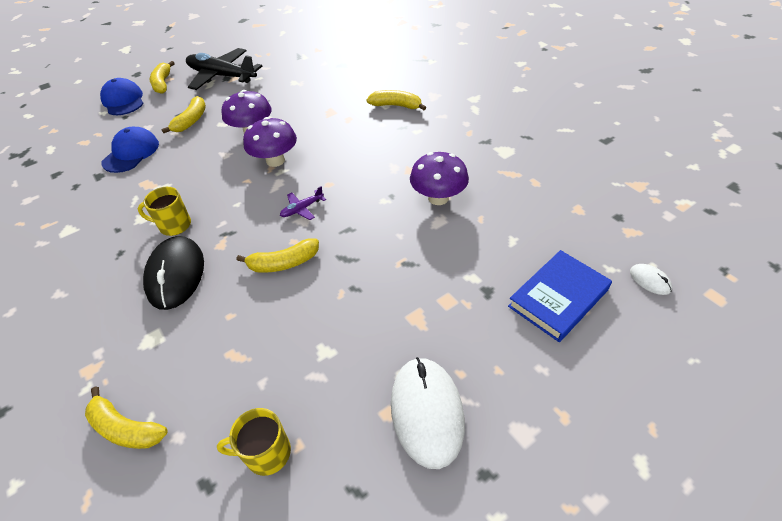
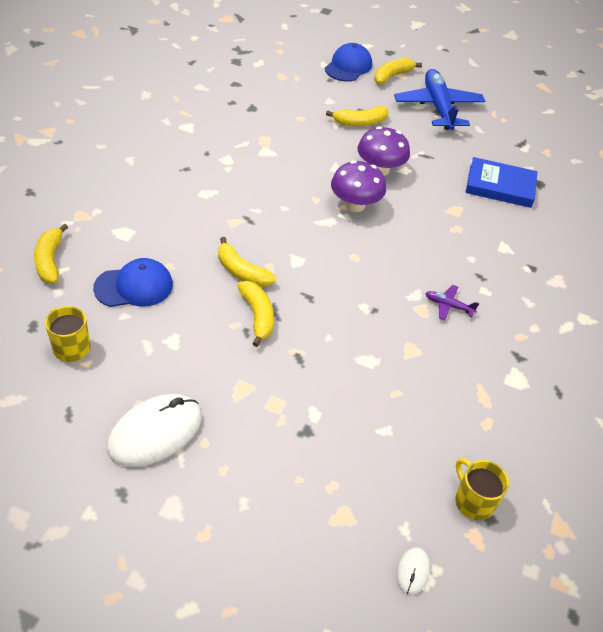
camera: 50 degrees right, 0 degrees up
blue cap [101,127,159,173] -> blue cap moved to [93,258,173,307]
yellow mug [138,187,191,236] -> yellow mug moved to [455,458,509,520]
black mouse [143,236,204,310] -> none
black plane [186,48,262,90] -> blue plane [394,69,485,130]
purple plane [280,186,326,220] -> purple plane moved to [425,285,479,320]
yellow banana [367,90,426,111] -> yellow banana moved to [237,281,274,347]
purple mushroom [410,152,469,205] -> none
blue book [508,250,612,342] -> blue book moved to [466,157,537,208]

